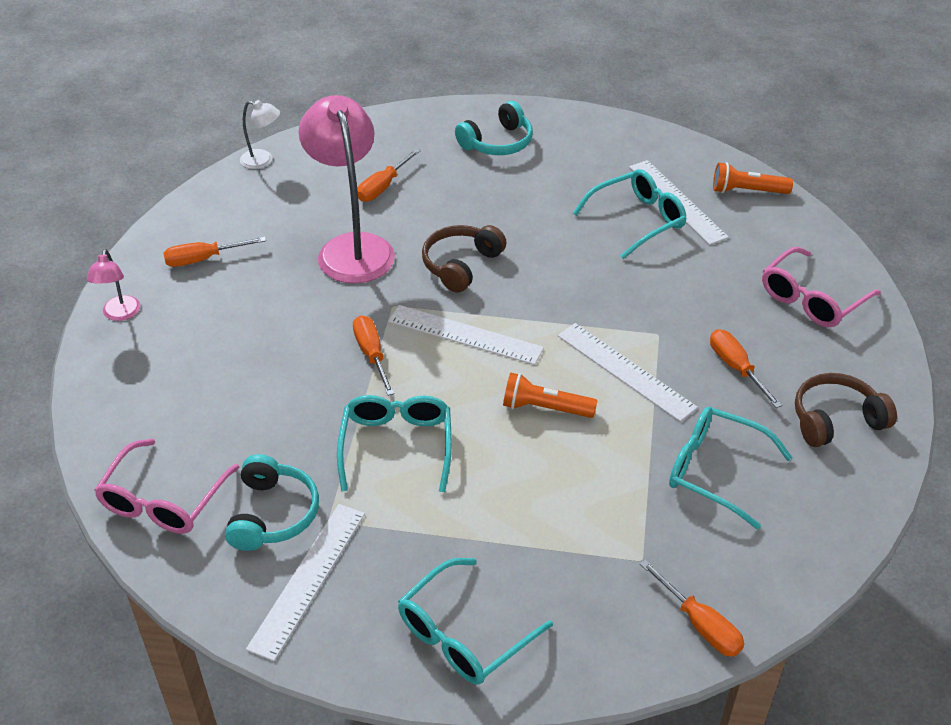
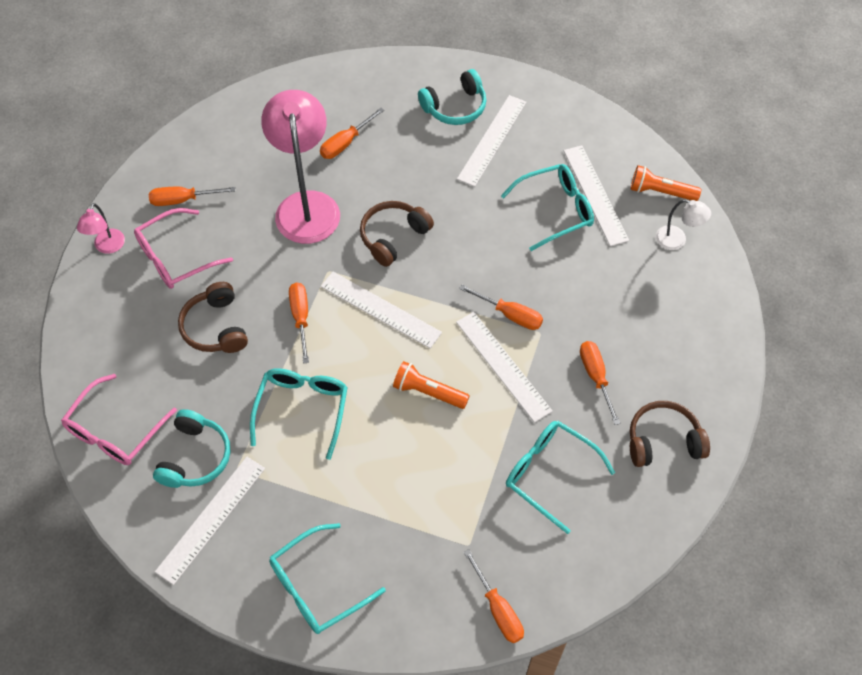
camera: 10 degrees right, 15 degrees up
white lamp [240,100,280,169] -> white lamp moved to [656,199,711,250]
pink glasses [762,247,881,328] -> pink glasses moved to [134,208,233,289]
none -> brown headphones [178,282,248,353]
none -> white ruler [457,95,526,187]
none -> orange screwdriver [459,285,543,330]

